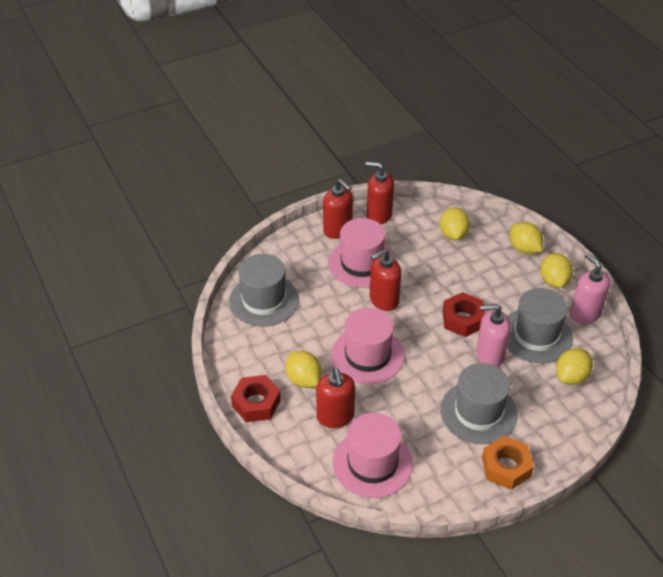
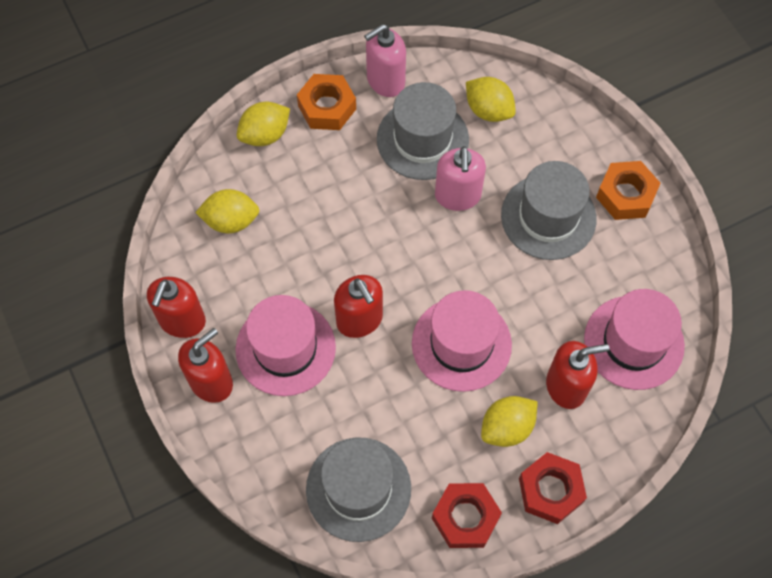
camera: 90 degrees left, 20 degrees up
red nut [442,292,485,337] -> red nut moved to [432,483,502,548]
yellow lemon [540,253,573,288] -> orange nut [297,74,356,130]

